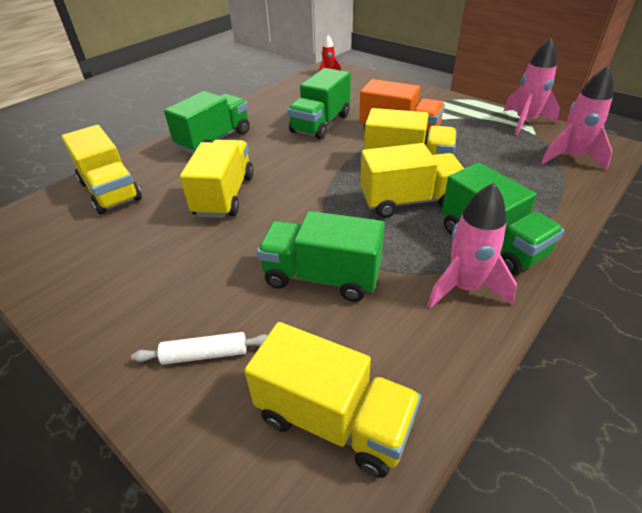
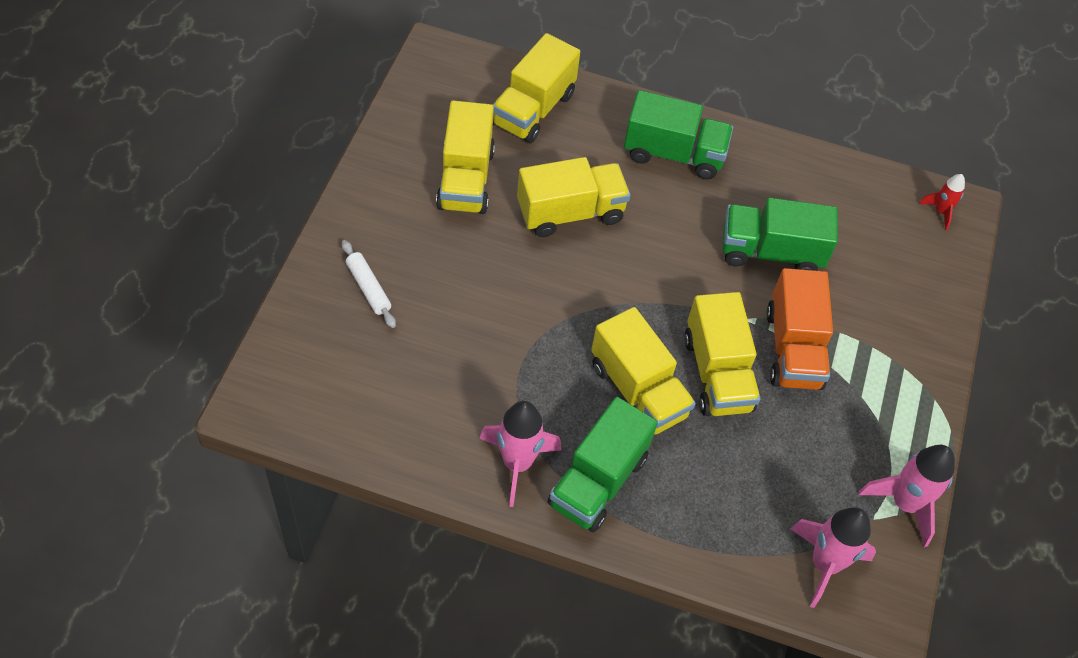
camera: 60 degrees right, 15 degrees up
yellow truck [244,322,421,478] -> yellow truck moved to [436,100,495,214]
green truck [257,211,385,302] -> none

